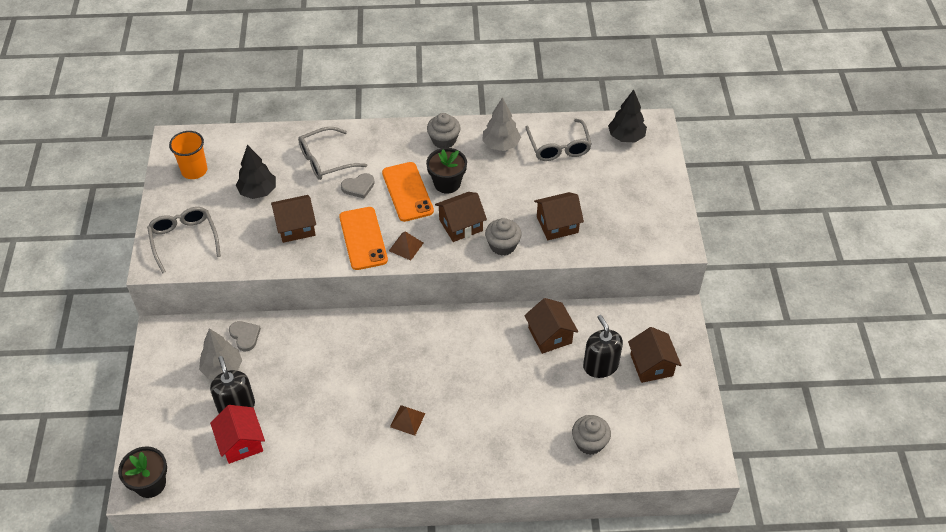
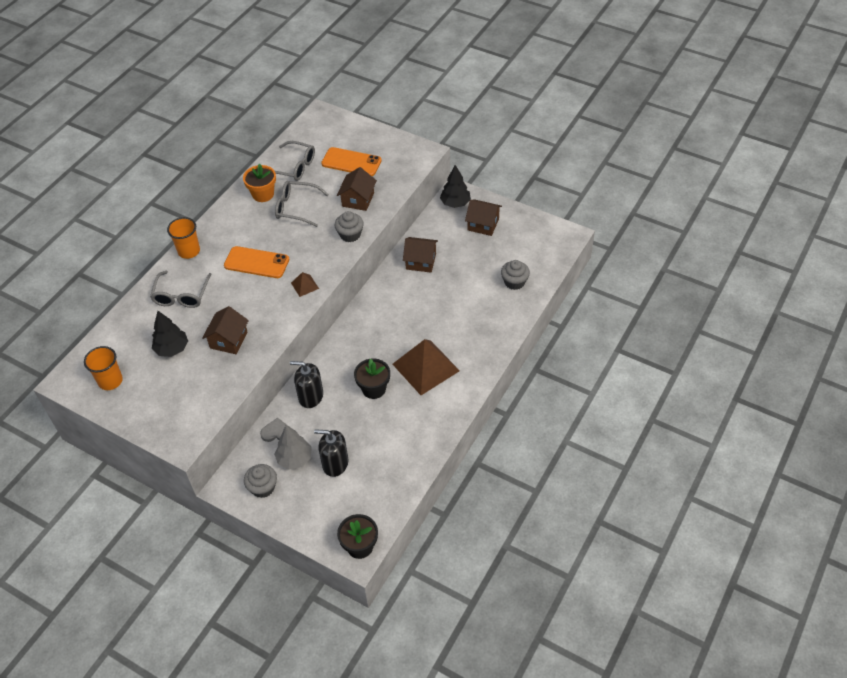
camera: 55 degrees left, 0 degrees up
grey glasses [147,207,221,273] -> grey glasses moved to [275,181,329,227]
red house [210,405,265,464] -> none
orange phone [339,207,388,270] -> orange phone moved to [321,147,382,176]
grey heart [341,173,375,198] -> none
brown pyramid [390,405,425,436] -> brown pyramid [393,339,460,395], size x2.24
black flower pot [426,148,467,194] -> black flower pot moved to [354,358,390,399]
grey cupcake [427,113,461,149] -> grey cupcake moved to [244,464,277,498]
brown house [435,192,487,242] -> none
grey tree [482,97,521,151] -> orange flower pot [243,164,276,202]
black soap dispenser [583,315,623,378] -> black soap dispenser moved to [290,361,323,408]
black tree [608,90,647,142] -> black tree moved to [440,165,471,208]
none -> orange cup [167,217,200,259]

